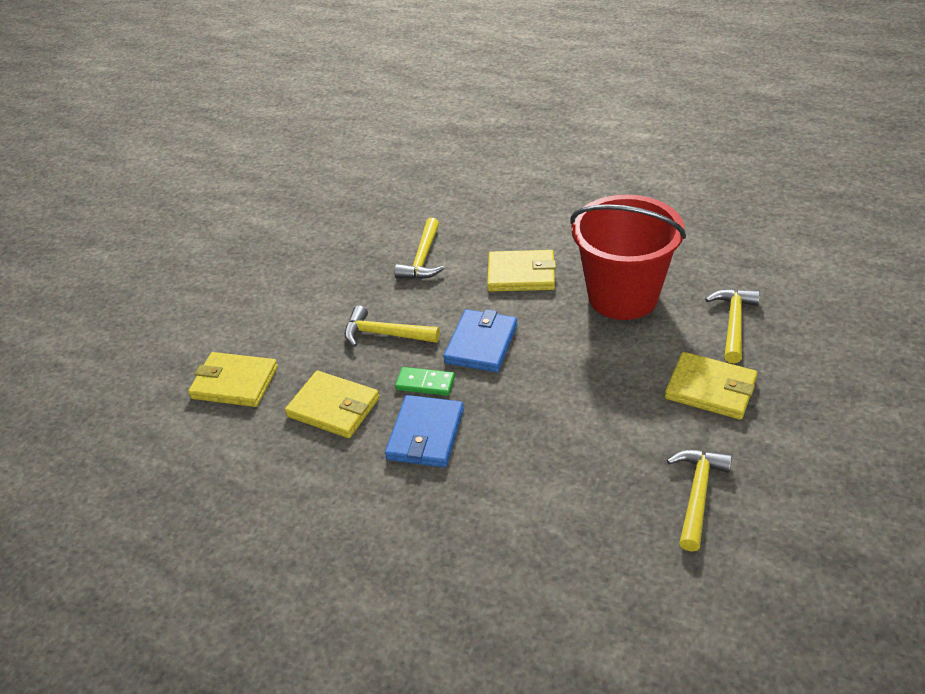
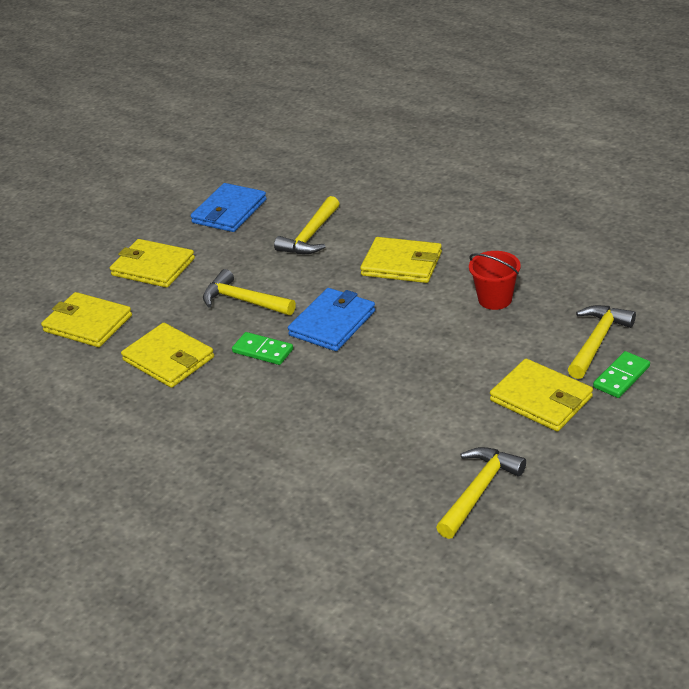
camera: 15 degrees right, 5 degrees down
blue wallet [385,395,464,468] -> blue wallet moved to [191,183,267,232]
red bucket [570,195,686,320] -> red bucket [469,251,521,310], size x0.45
none -> yellow wallet [110,239,195,288]
none -> green domino [593,351,650,398]

